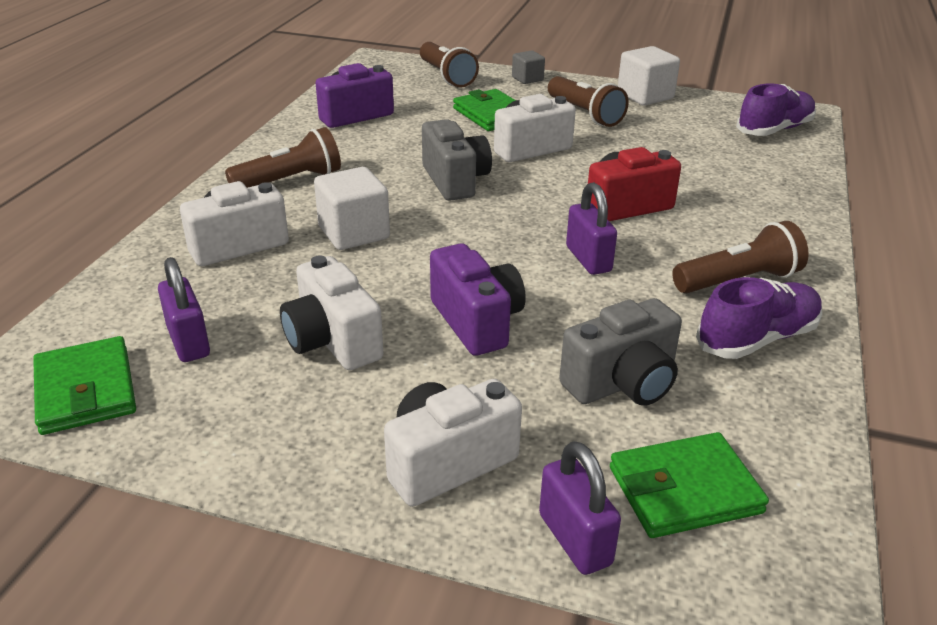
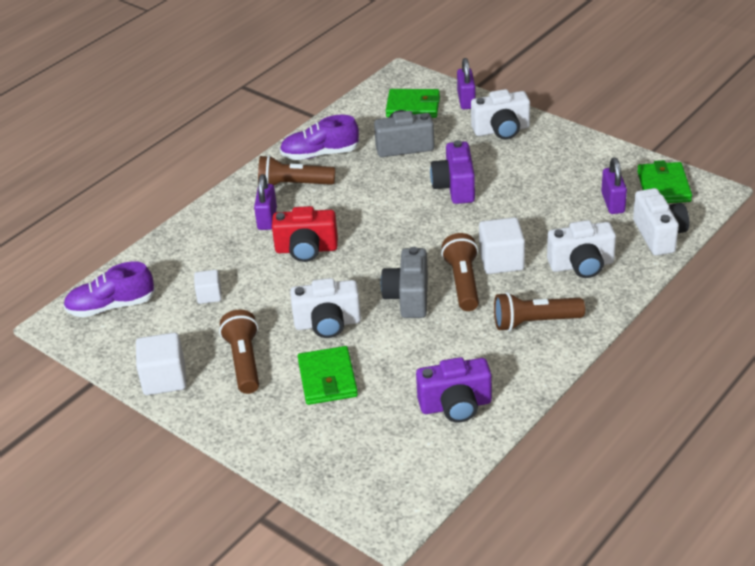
camera: 155 degrees left, 5 degrees up
white camera [280,255,383,370] -> white camera moved to [633,188,689,256]
brown flashlight [420,42,479,87] -> brown flashlight moved to [441,233,479,311]
grey cube [512,50,545,84] -> none
purple padlock [566,182,617,275] -> purple padlock moved to [254,174,277,230]
none -> white cube [194,270,222,304]

